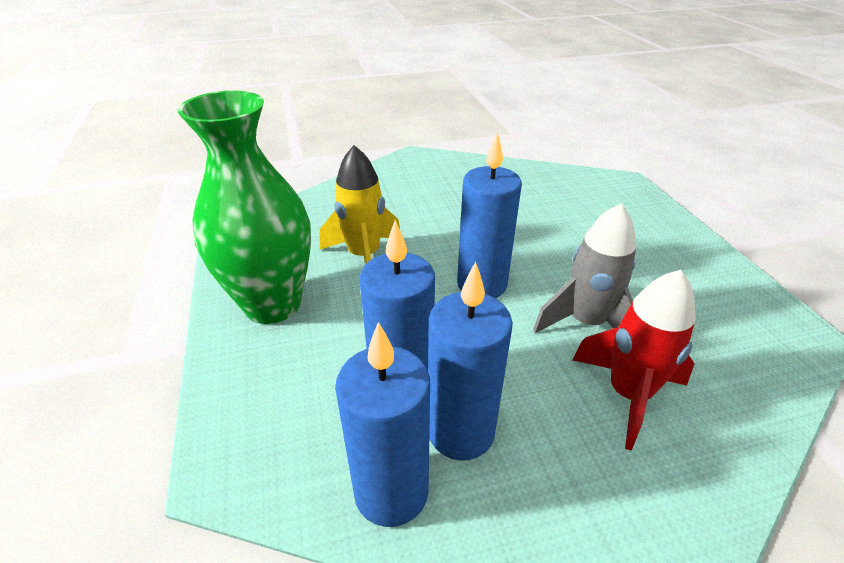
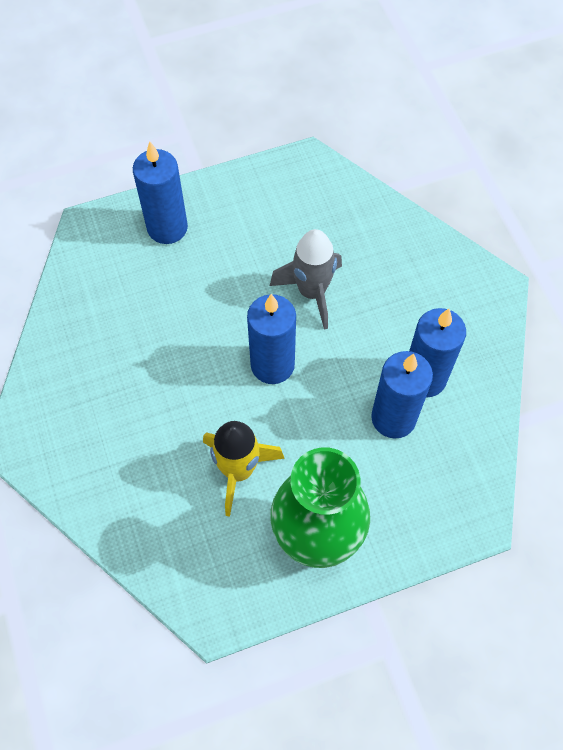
camera: 95 degrees left, 25 degrees up
blue candle [335,322,430,527] -> blue candle moved to [133,141,188,244]
red rocket [572,270,696,451] -> none

